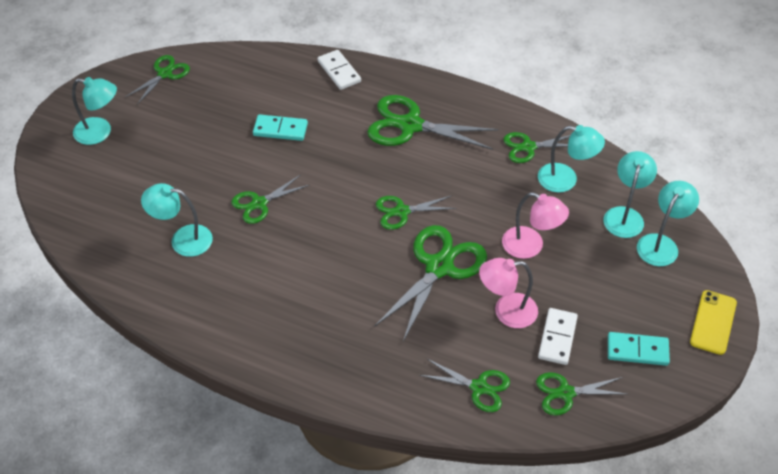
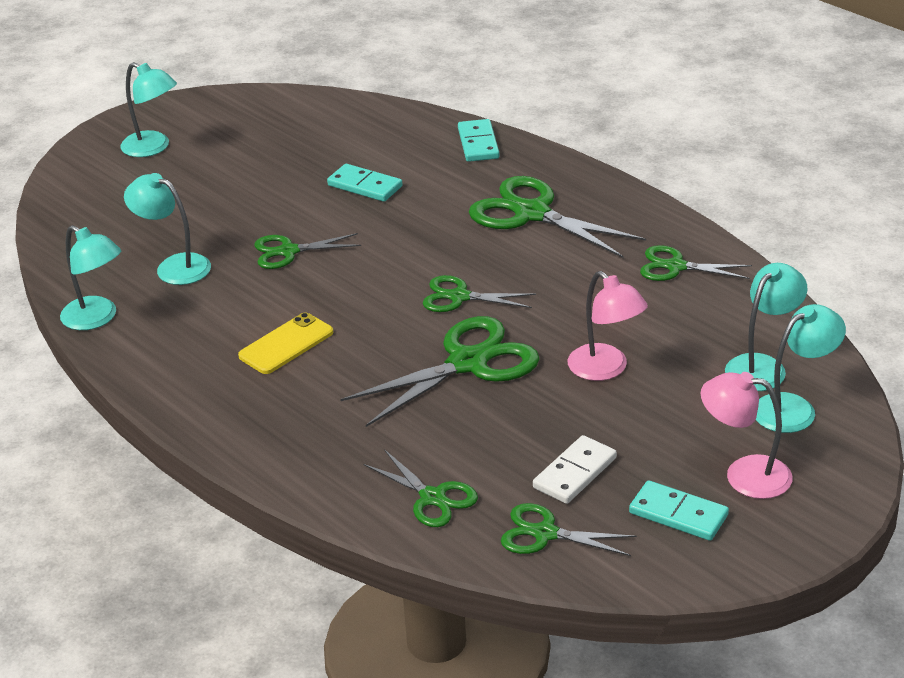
camera: 25 degrees right, 15 degrees down
green scissors [125,55,190,105] -> none
white domino [317,50,361,90] -> turquoise domino [458,119,500,162]
pink lamp [479,258,538,328] -> pink lamp moved to [701,372,793,499]
turquoise lamp [538,125,605,193] -> turquoise lamp moved to [60,225,121,330]
yellow phone [690,290,737,355] -> yellow phone moved to [238,313,333,374]

